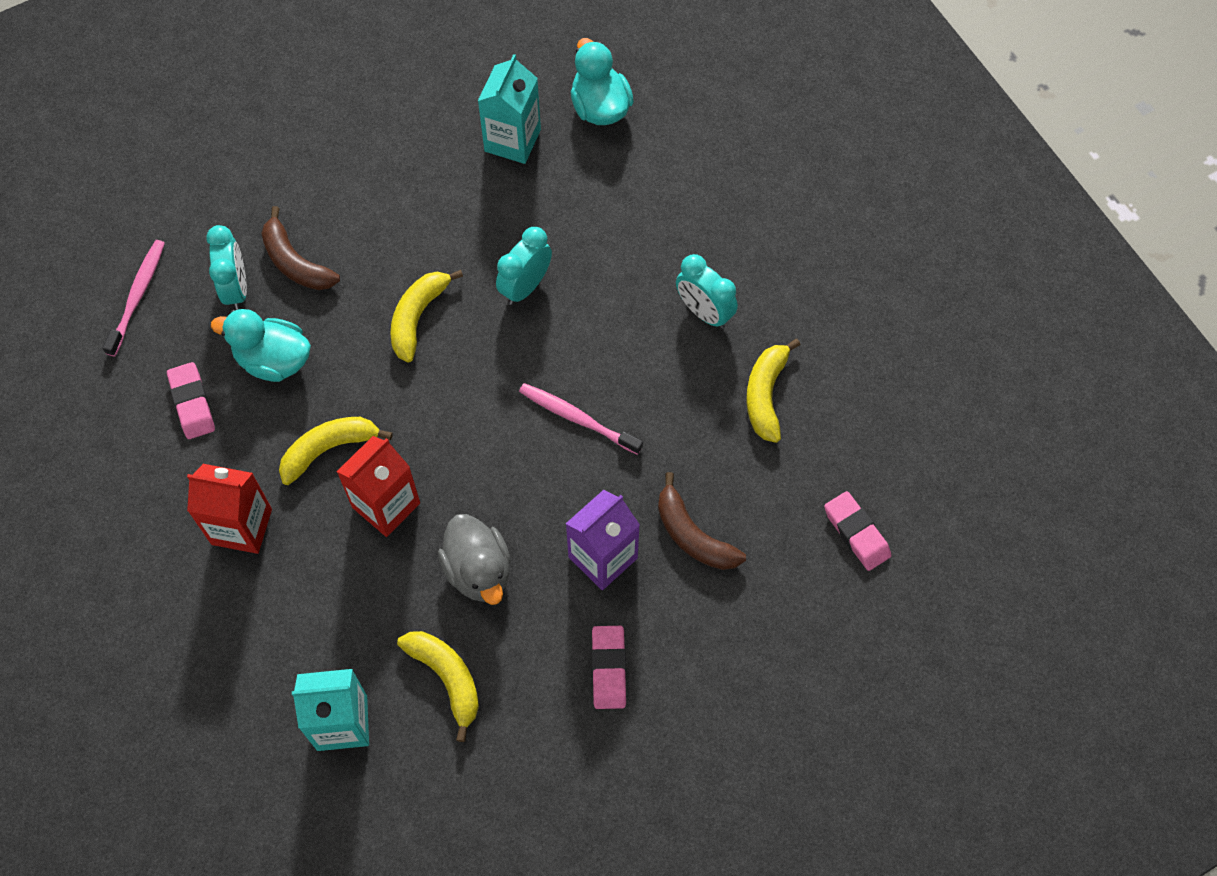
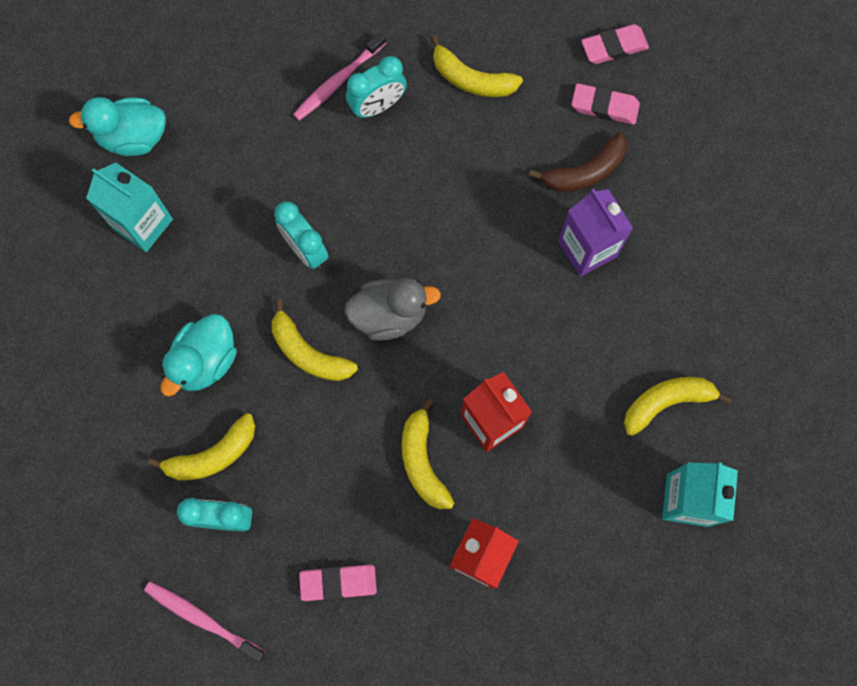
camera: 75 degrees left, 10 degrees up
turquoise duck [211,309,311,382] -> turquoise duck moved to [161,314,237,397]
brown banana [261,206,340,290] -> yellow banana [148,413,255,481]
grey duck [438,514,511,605] -> grey duck moved to [344,278,441,341]
pink toothbrush [519,383,643,455] -> pink toothbrush moved to [293,32,386,121]
pink eraser [592,626,626,709] -> pink eraser moved to [572,83,640,125]

